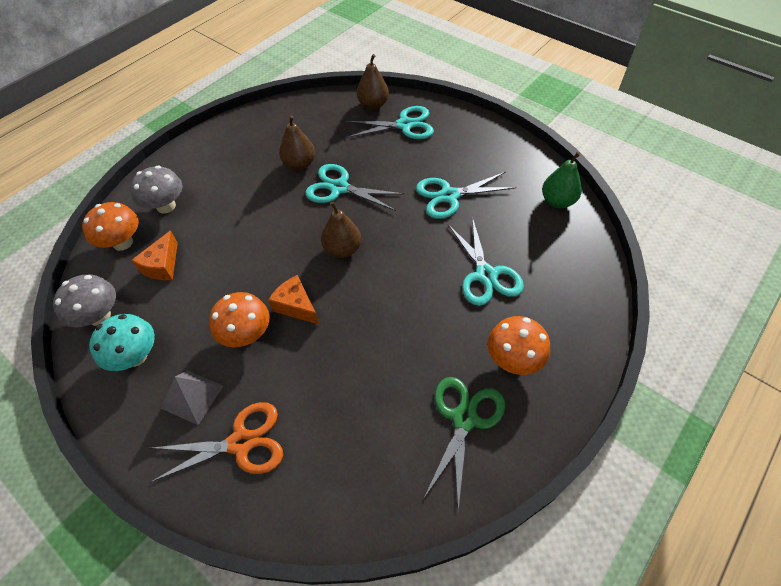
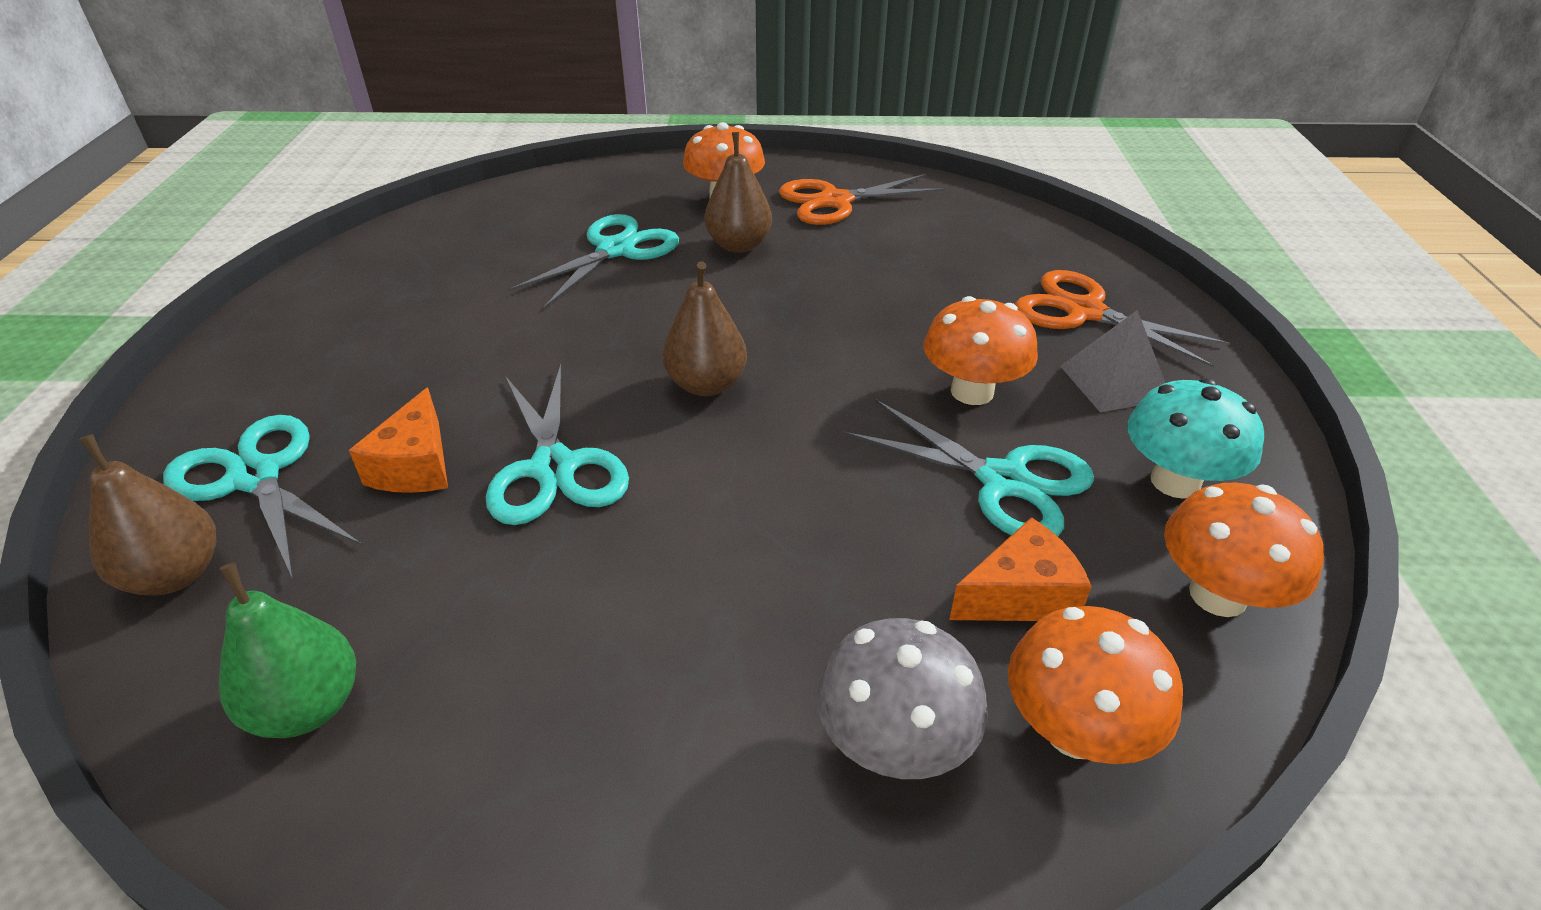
camera: 130 degrees left, 15 degrees down
grey mushroom [53,275,116,327] -> orange mushroom [1164,483,1324,617]
orange cheese [268,275,319,324] -> orange cheese moved to [349,387,448,493]
brown pear [279,115,315,170] -> brown pear moved to [704,132,772,253]
turquoise scissors [416,172,516,219] -> turquoise scissors moved to [844,399,1094,536]
green scissors [424,377,505,511] -> orange scissors [779,174,945,225]
green pear [542,152,582,208] -> green pear moved to [219,563,356,738]

